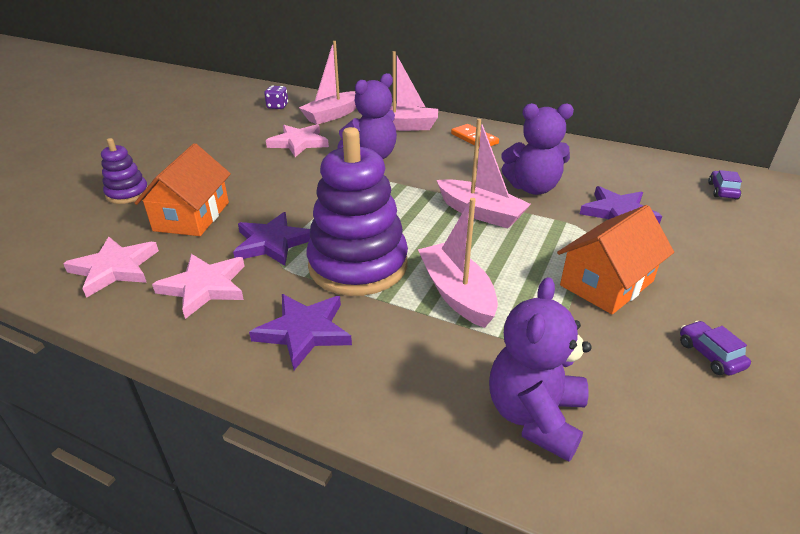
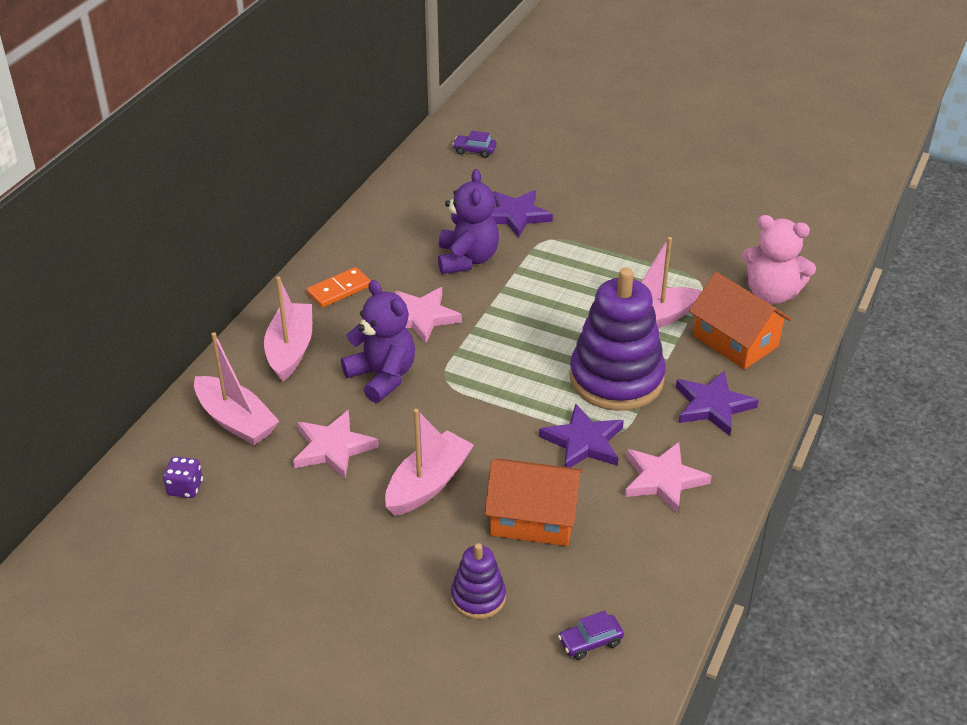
camera: 90 degrees left, 5 degrees up
pink star [63,237,159,298] -> pink star moved to [395,287,462,344]
pink boat [437,119,531,228] -> pink boat moved to [385,409,474,516]
purple teddy bear [489,277,592,462] -> pink teddy bear [742,215,816,304]
orange house [557,205,674,314] -> orange house moved to [689,272,791,369]
purple car [680,321,751,375] -> purple car moved to [558,610,624,660]

